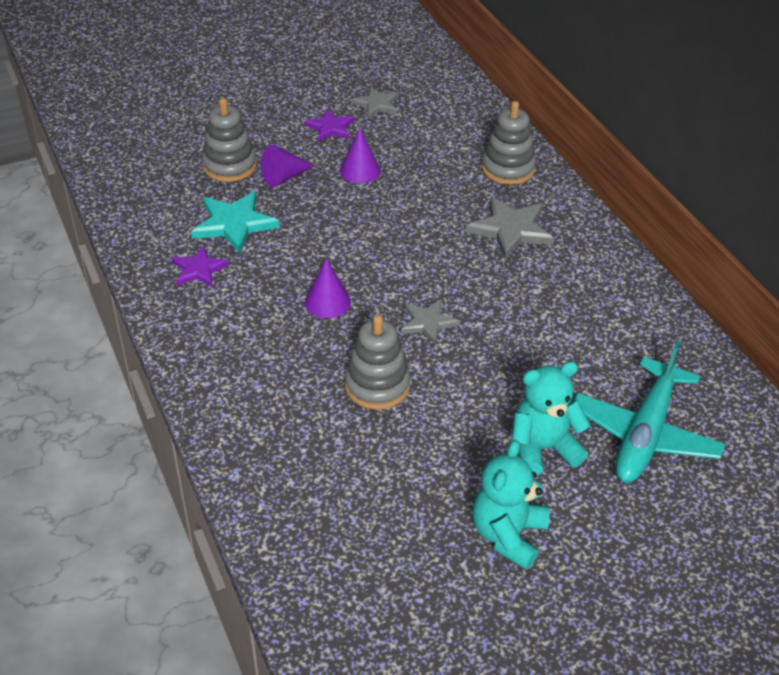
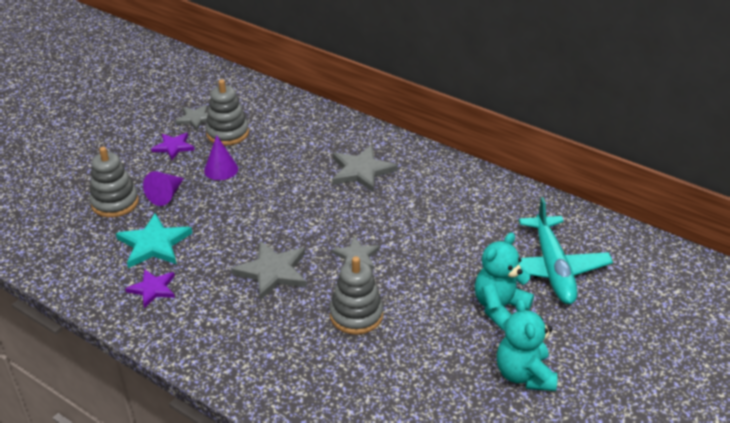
camera: 30 degrees left, 5 degrees down
purple cone [305,258,351,319] -> grey star [231,241,307,301]
grey stacking toy [481,101,536,185] -> grey stacking toy moved to [205,79,249,146]

